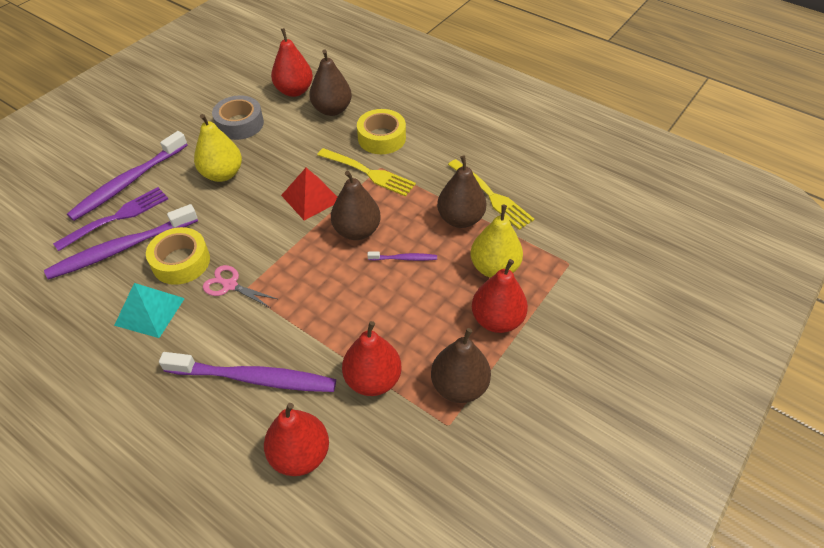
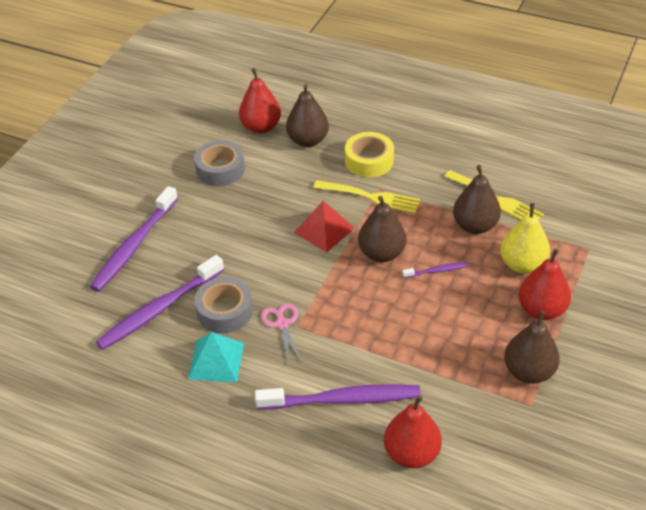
camera: 10 degrees left, 5 degrees down
purple fork [53,187,168,251] -> none
yellow tape [146,227,210,285] -> grey tape [195,277,253,333]
yellow pear [194,114,242,182] -> none
pink scissors [203,265,277,308] -> pink scissors turned 60 degrees clockwise [261,303,301,363]
red pear [342,321,402,396] -> none

